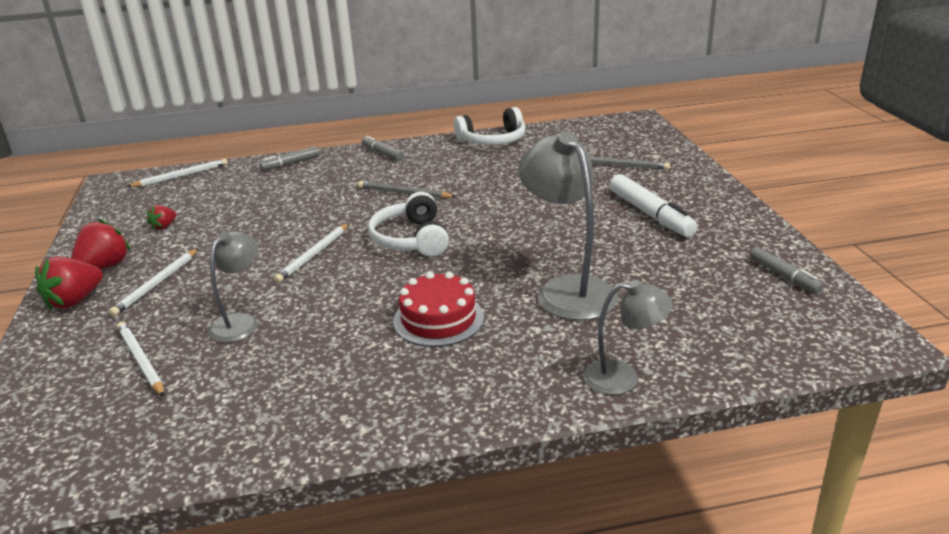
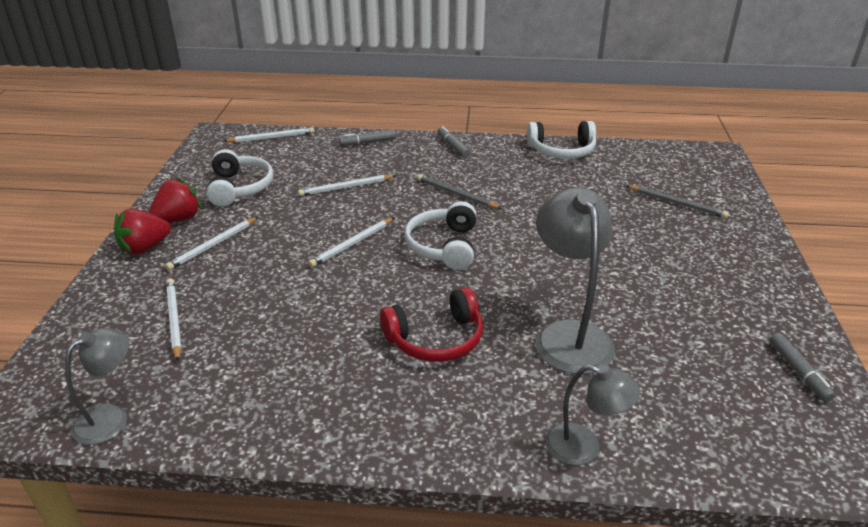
camera: 15 degrees right, 5 degrees up
red strawberry [147,205,176,230] -> white headphones [206,149,274,207]
grey lamp [209,231,259,343] -> grey lamp moved to [65,328,129,445]
red cake [393,272,484,347] -> red headphones [380,287,483,362]
white marker [610,174,698,237] -> none
none -> white pencil [298,175,396,196]

